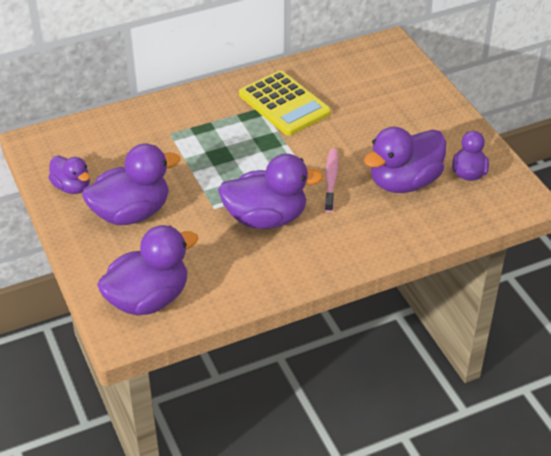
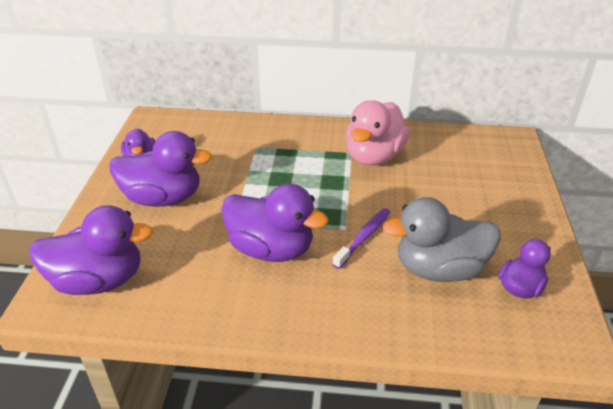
camera: 30 degrees right, 5 degrees down
yellow calculator [239,70,331,136] -> pink duck [346,100,410,166]
pink toothbrush [324,149,338,212] -> purple toothbrush [332,208,390,269]
purple duck [364,127,446,193] -> grey duck [383,197,500,282]

